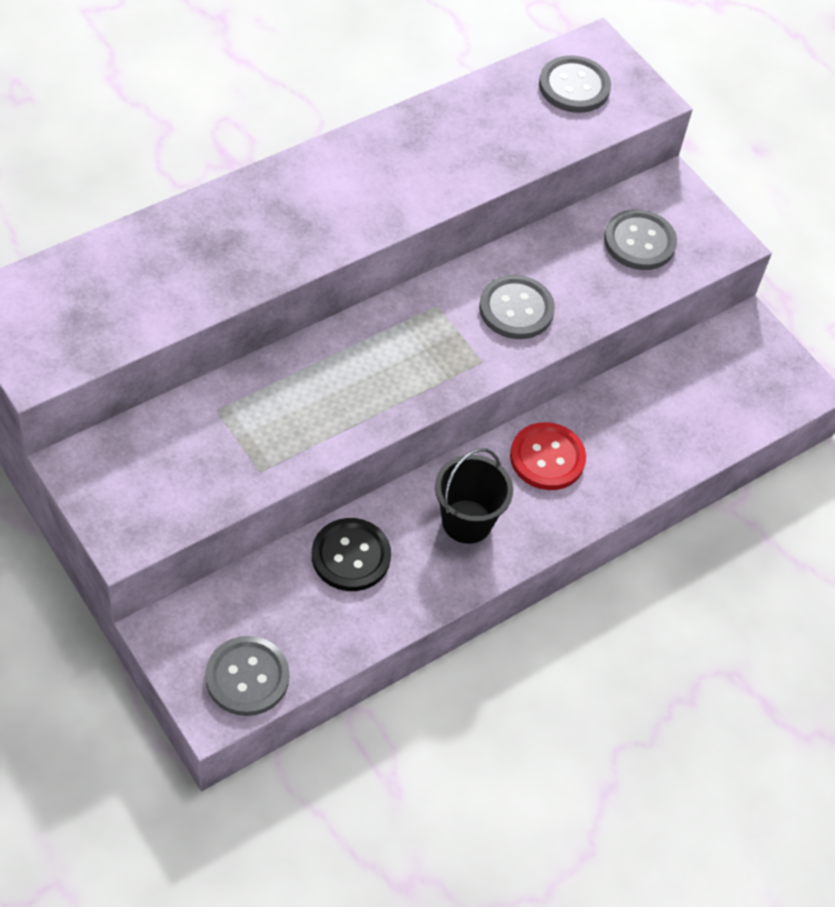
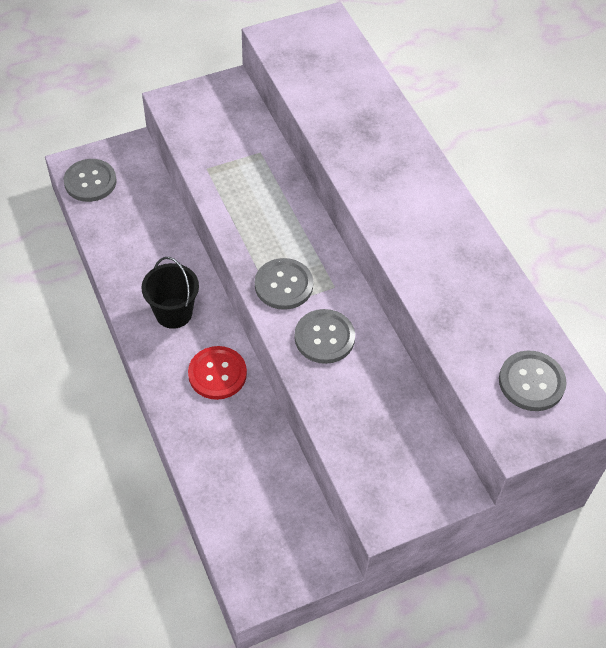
camera: 105 degrees right, 0 degrees up
black button [312,518,391,591] -> none
grey button [604,209,677,270] -> grey button moved to [255,258,313,310]

